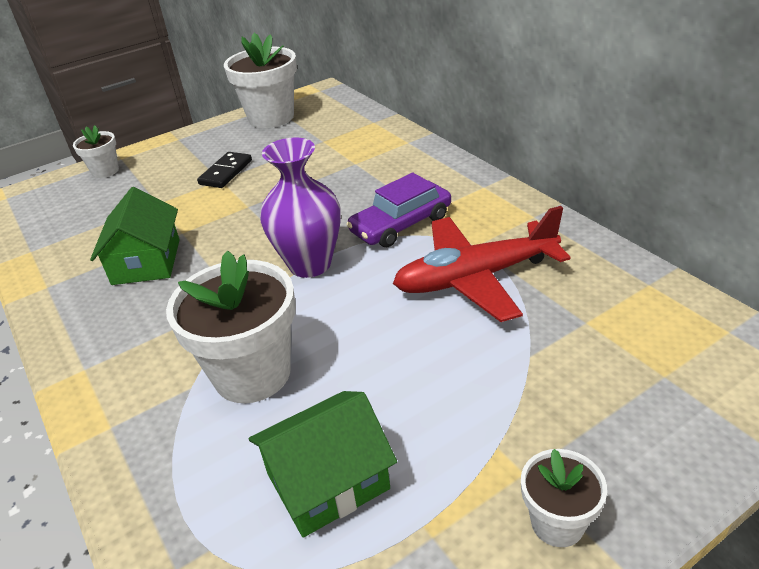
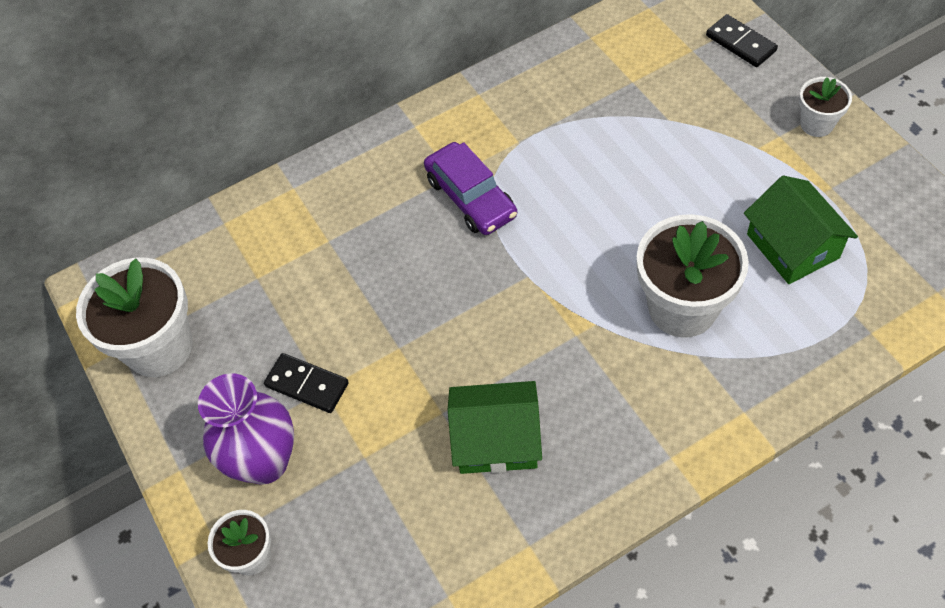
camera: 85 degrees left, 20 degrees up
purple vase [260,138,341,278] -> purple vase moved to [198,374,294,484]
red plane [393,206,571,322] -> none
none -> black domino [706,14,778,67]

